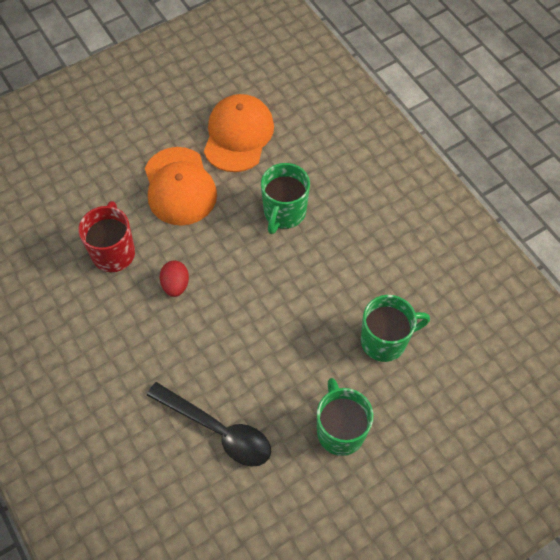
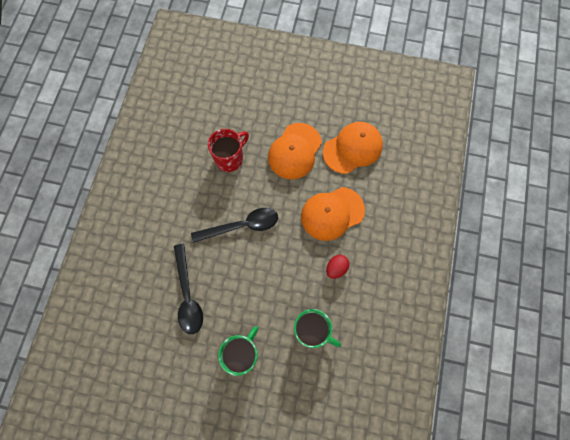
camera: 45 degrees right, 10 degrees up
red egg [160,260,189,297] -> red egg moved to [326,255,350,279]
green mug [261,163,310,234] -> orange cap [301,187,365,241]
none -> black spoon [191,208,278,243]

